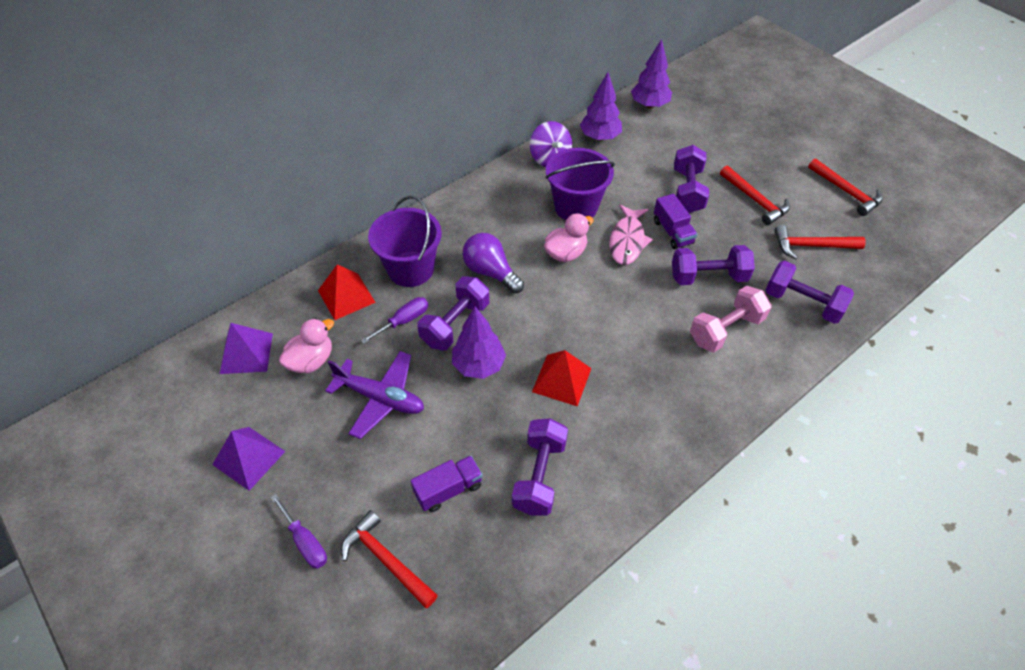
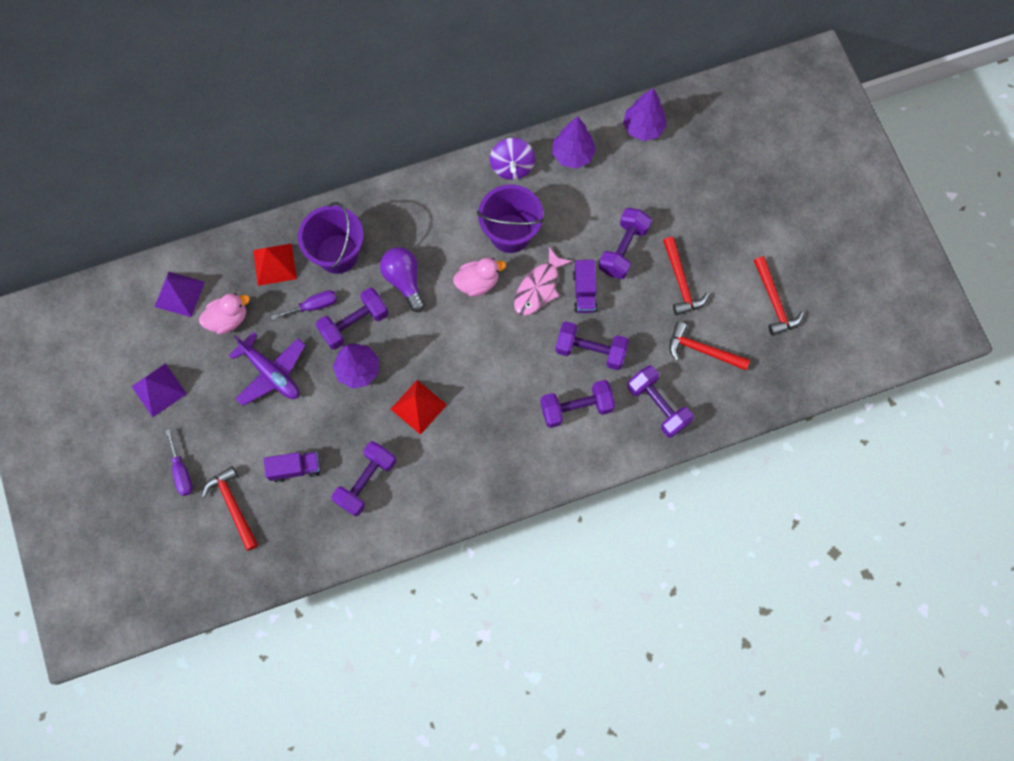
camera: 20 degrees right, 20 degrees up
pink dumbbell [690,286,771,352] -> purple dumbbell [540,380,615,428]

